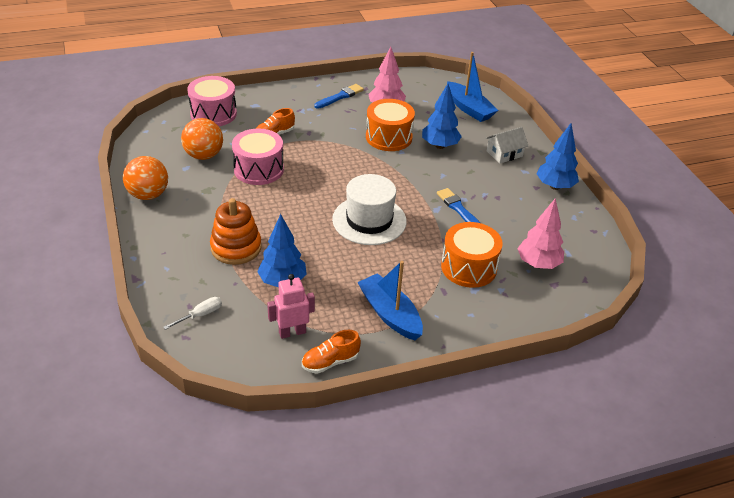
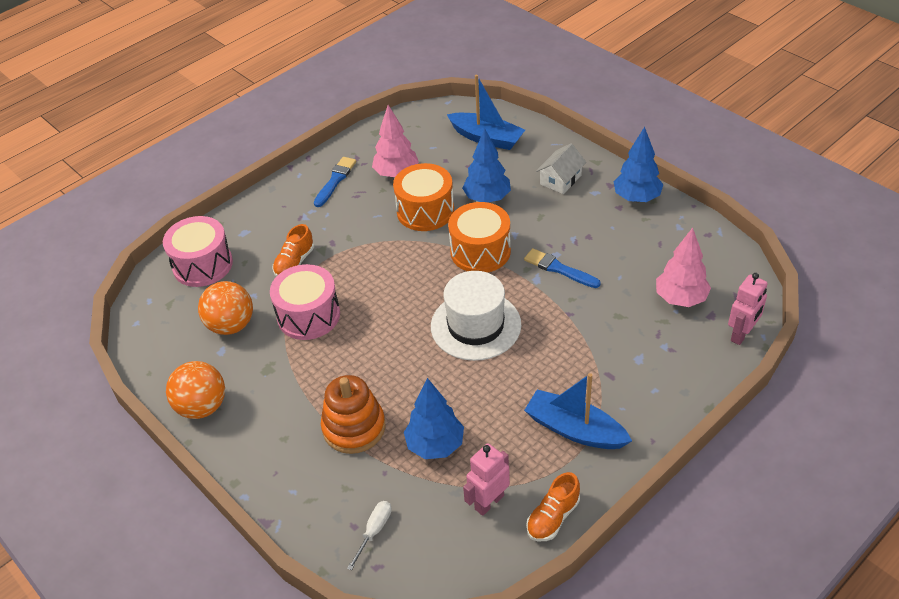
camera: 20 degrees left, 5 degrees up
orange drum [441,222,503,288] -> orange drum moved to [448,202,511,273]
none -> pink robot [728,273,768,345]

